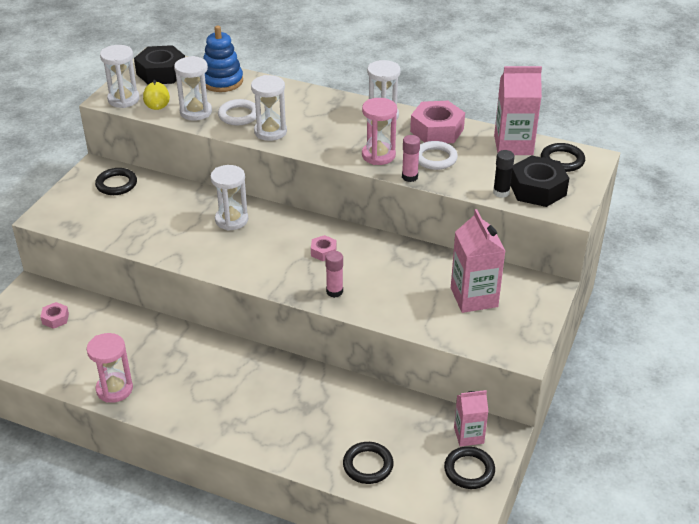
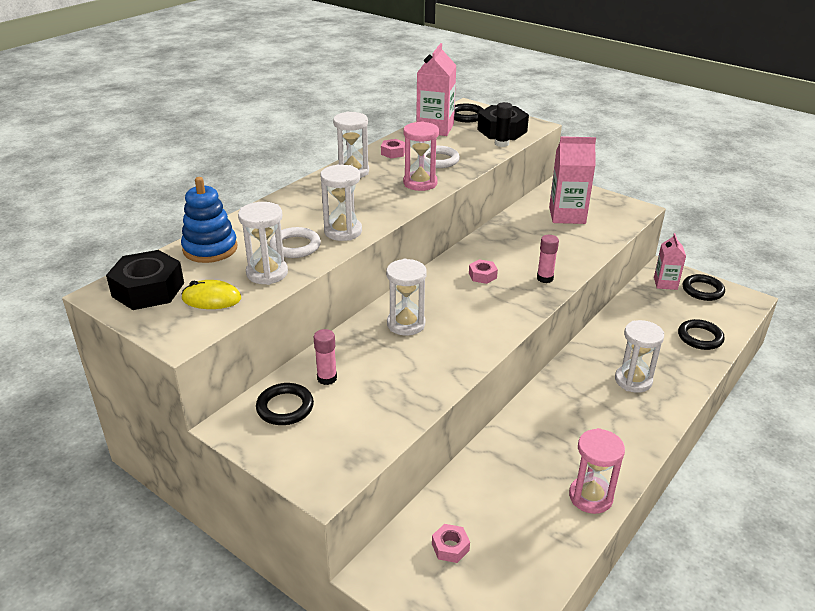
camera: 75 degrees left, 5 degrees down
white hourglass [100,45,140,108] -> white hourglass moved to [615,320,664,393]
pink glue stick [402,135,420,182] -> pink glue stick moved to [314,329,337,385]
pink nut [410,101,465,143] -> pink nut [381,139,405,158], size x0.50

